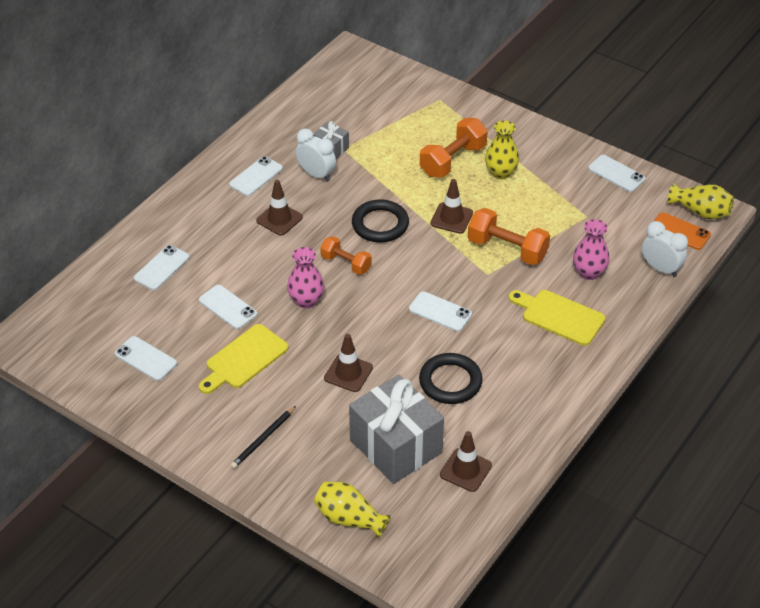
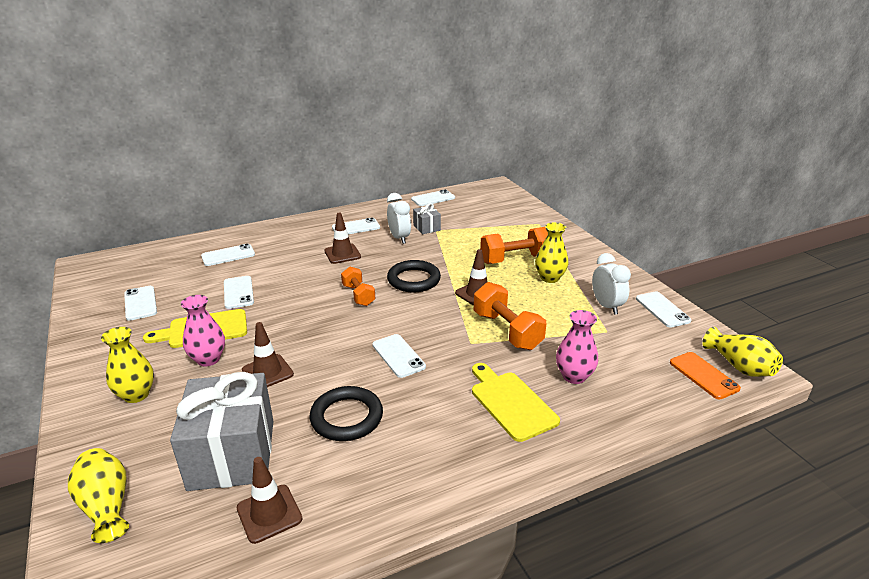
camera: 30 degrees right, 15 degrees down
black pencil [230,406,296,469] -> yellow vase [101,327,154,403]
pink vase [287,247,324,308] -> pink vase moved to [181,295,225,367]
white clock [642,221,688,277] -> white clock moved to [592,253,631,315]
none -> white phone [411,189,455,206]

